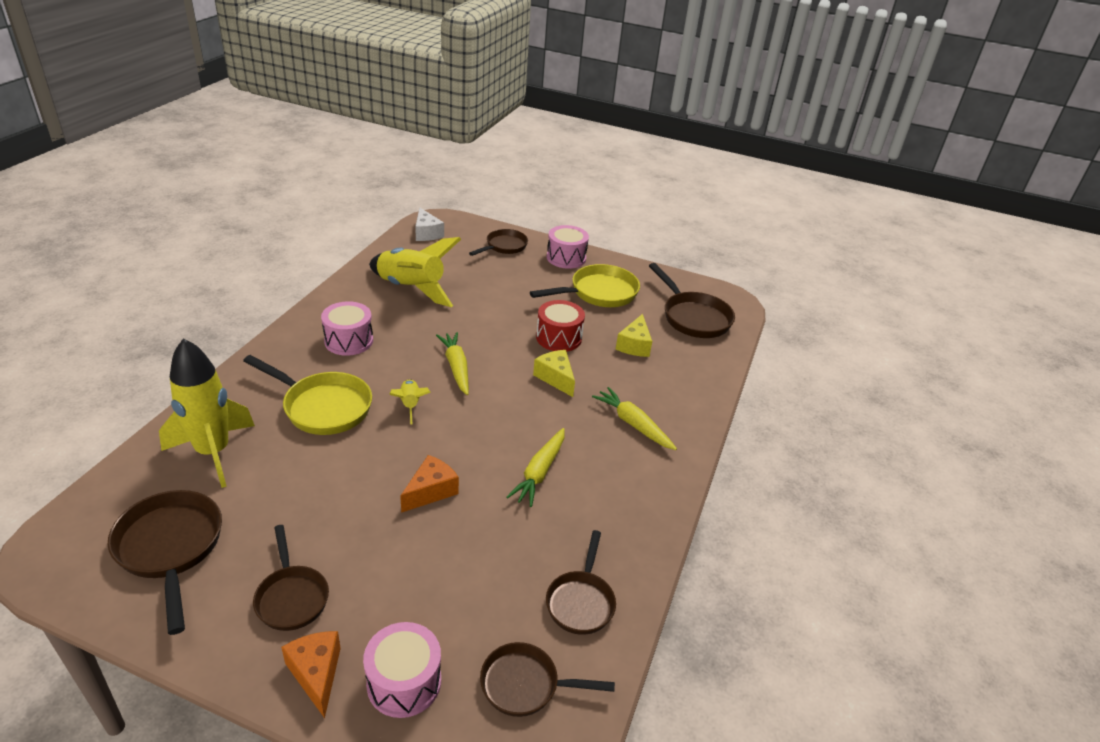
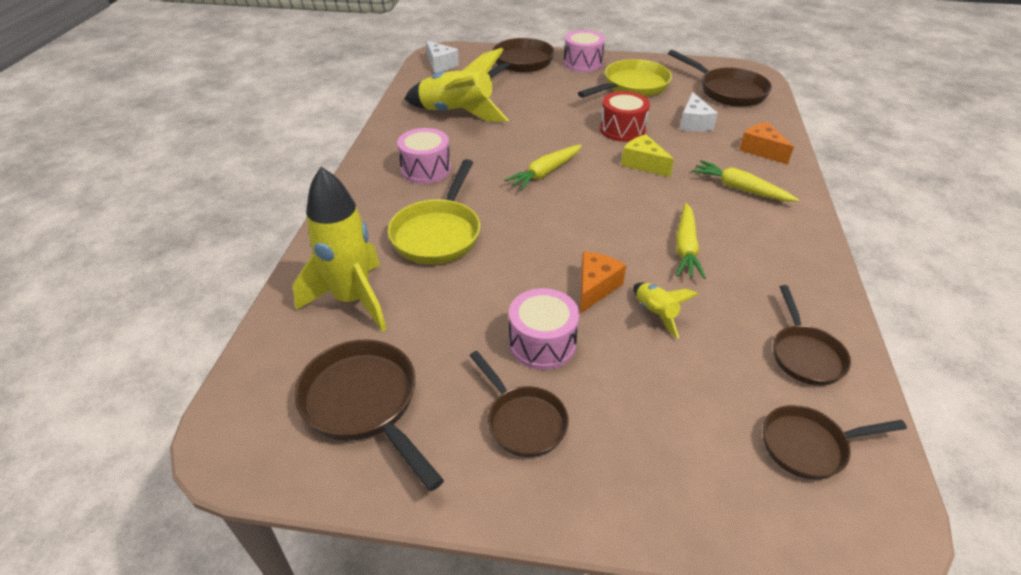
camera: 10 degrees left, 5 degrees up
yellow pan [243,355,372,435] -> yellow pan turned 90 degrees clockwise [388,159,480,264]
orange cheese [281,631,341,718] -> orange cheese moved to [739,122,794,165]
pink drum [363,622,441,718] -> pink drum moved to [509,288,579,370]
yellow rocket [389,379,431,425] -> yellow rocket moved to [633,283,699,338]
yellow carrot [436,332,469,395] -> yellow carrot turned 105 degrees counterclockwise [504,145,582,190]
brown pan [469,229,528,256] -> brown pan [488,38,554,78], size x1.52
yellow cheese [616,314,652,357] -> white cheese [679,92,718,132]

